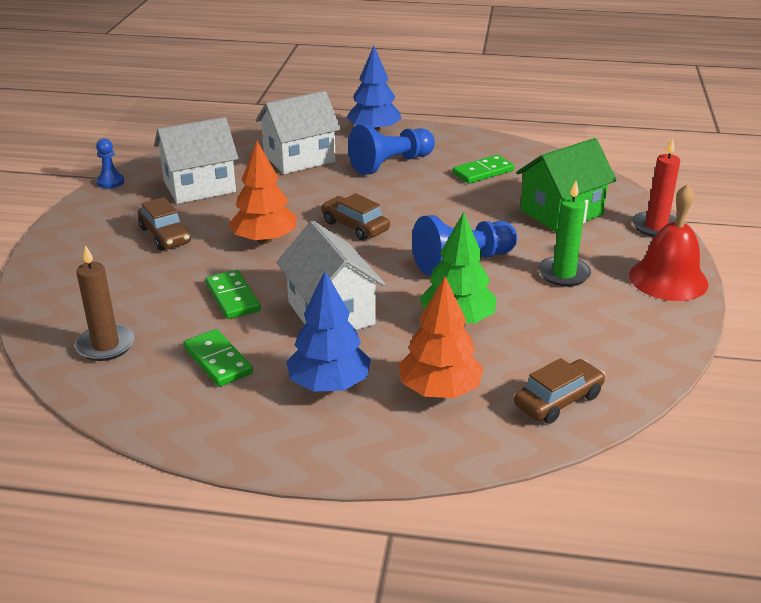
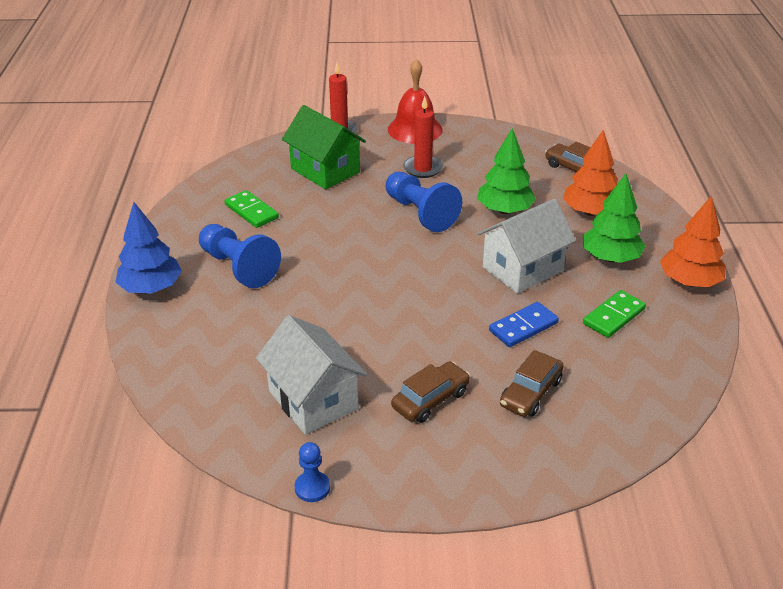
camera: 100 degrees left, 5 degrees up
brown candle [75,245,135,361] -> none
green domino [206,270,261,319] -> blue domino [489,302,559,347]
orange tree [229,141,297,244] -> orange tree moved to [660,195,726,287]
white house [256,91,341,174] -> none
blue tree [286,271,371,392] -> green tree [583,174,646,263]
brown car [321,193,390,240] -> brown car moved to [500,350,564,417]
green candle [538,181,591,287] -> red candle [403,97,443,178]

